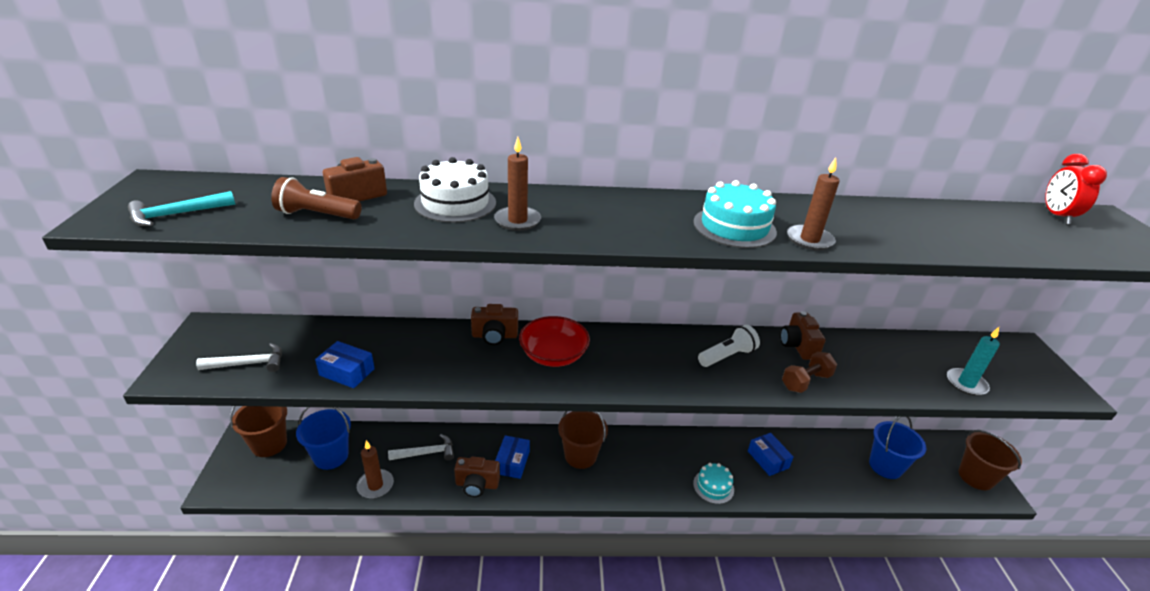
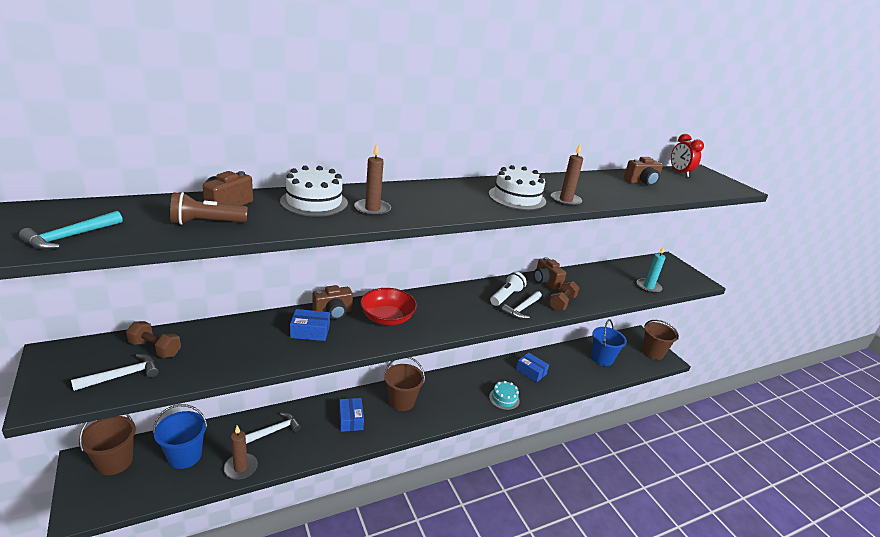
camera: 25 degrees left, 5 degrees down
blue box [315,341,375,388] -> blue box moved to [290,309,330,341]
brown camera [454,457,500,497] -> brown camera moved to [624,157,663,186]
turquoise cake [693,180,777,248] -> white cake [489,165,546,210]
none -> brown dumbbell [126,321,181,358]
none -> white hammer [501,291,542,319]

